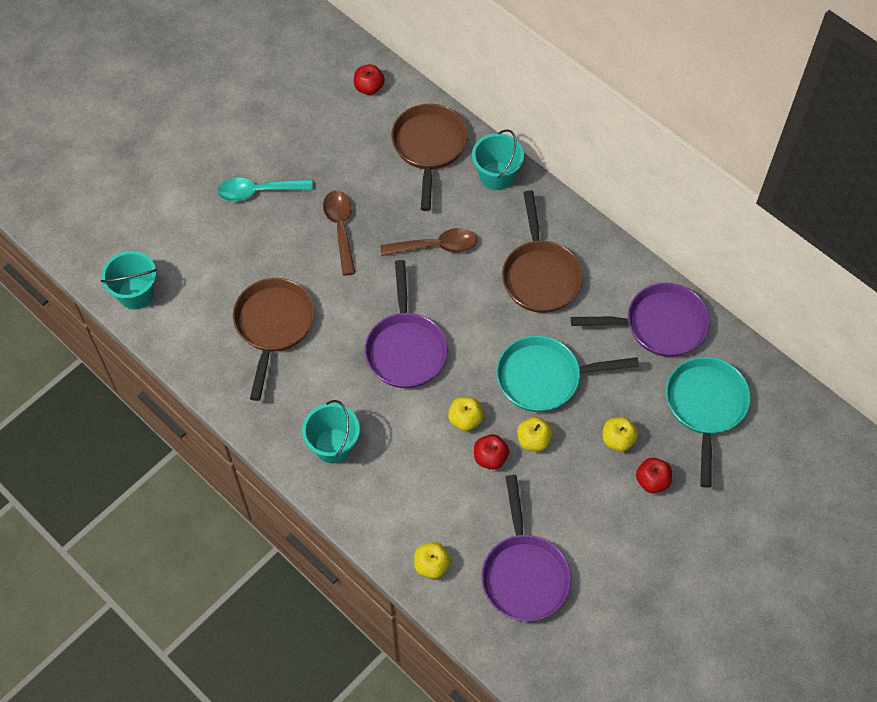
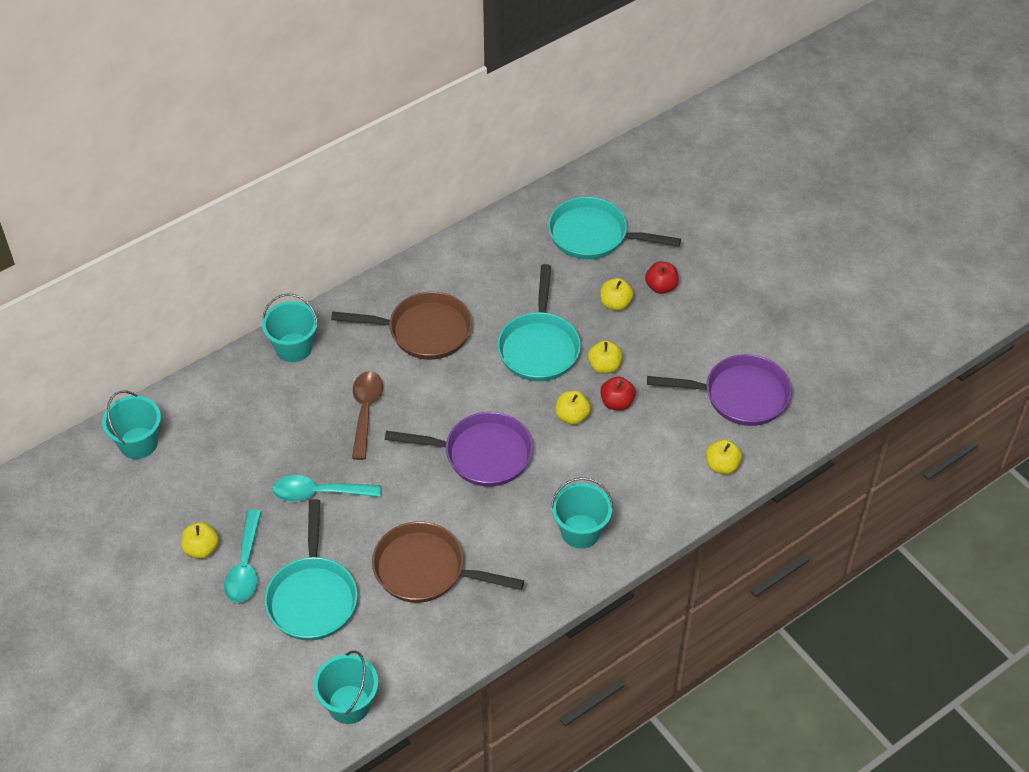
camera: 80 degrees left, 10 degrees down
brown spoon [323,191,355,276] -> turquoise spoon [272,475,381,502]
red apple [354,64,385,95] -> turquoise bucket [102,391,161,459]
brown pan [391,104,468,211] -> none
purple pan [571,283,710,357] -> none
none -> yellow apple [181,522,219,559]
none -> turquoise pan [265,499,358,641]

